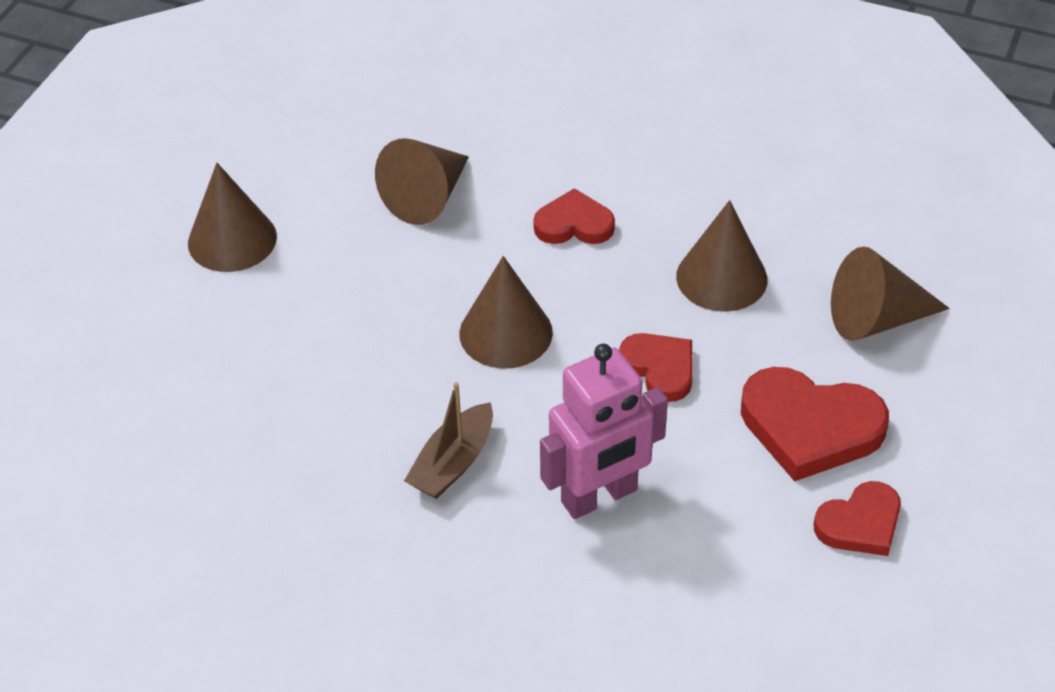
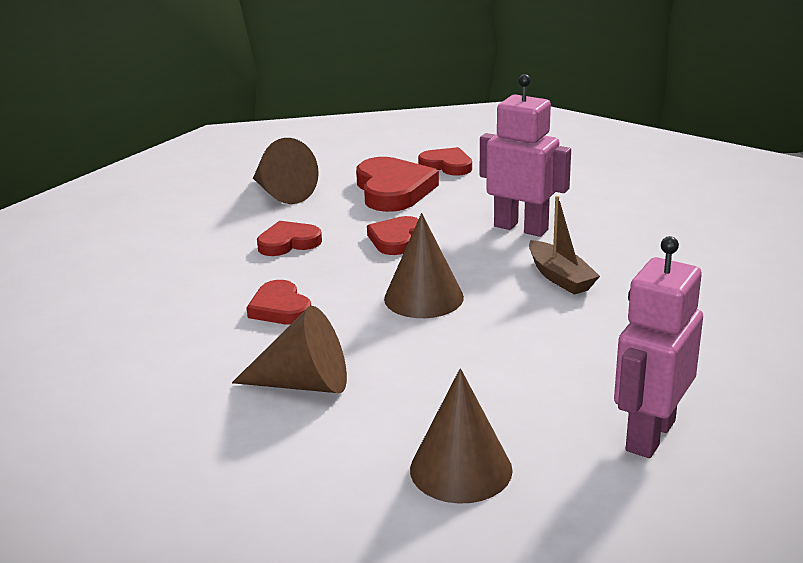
camera: 120 degrees left, 20 degrees down
brown boat [404,382,493,499] -> brown boat turned 60 degrees clockwise [529,196,600,295]
brown cone [676,200,767,312] -> red heart [257,221,322,256]
none -> pink robot [614,236,703,458]

